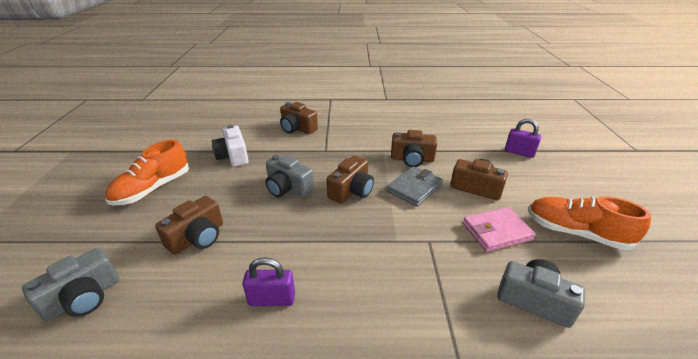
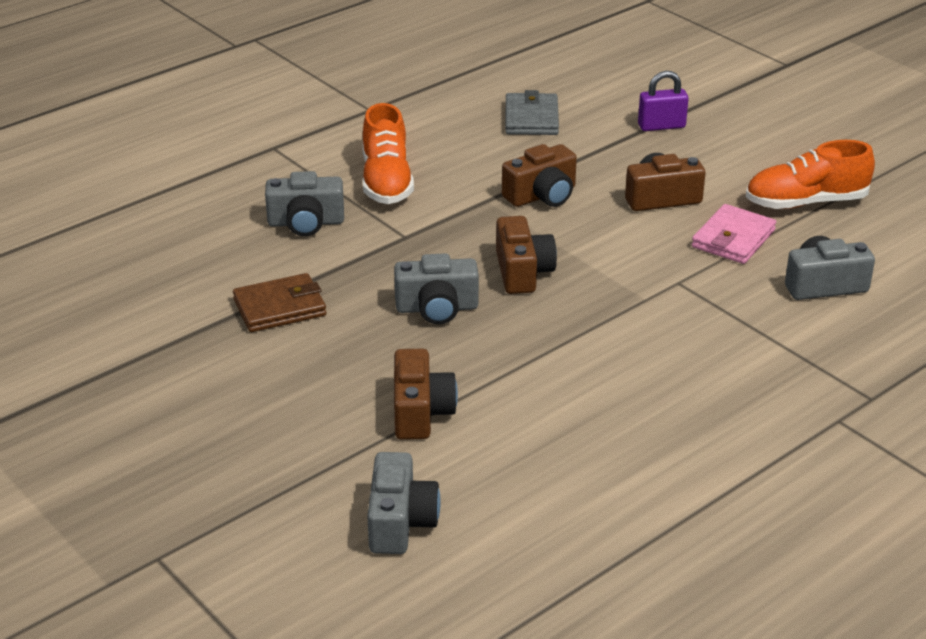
camera: 40 degrees left, 0 degrees up
orange shoe [105,140,189,206] -> orange shoe moved to [363,103,414,204]
white camera [212,125,249,167] -> brown wallet [233,273,326,332]
purple padlock [243,257,295,306] -> none
brown camera [280,102,318,134] -> grey camera [265,171,344,236]
grey wallet [387,166,443,207] -> grey wallet moved to [505,90,559,135]

